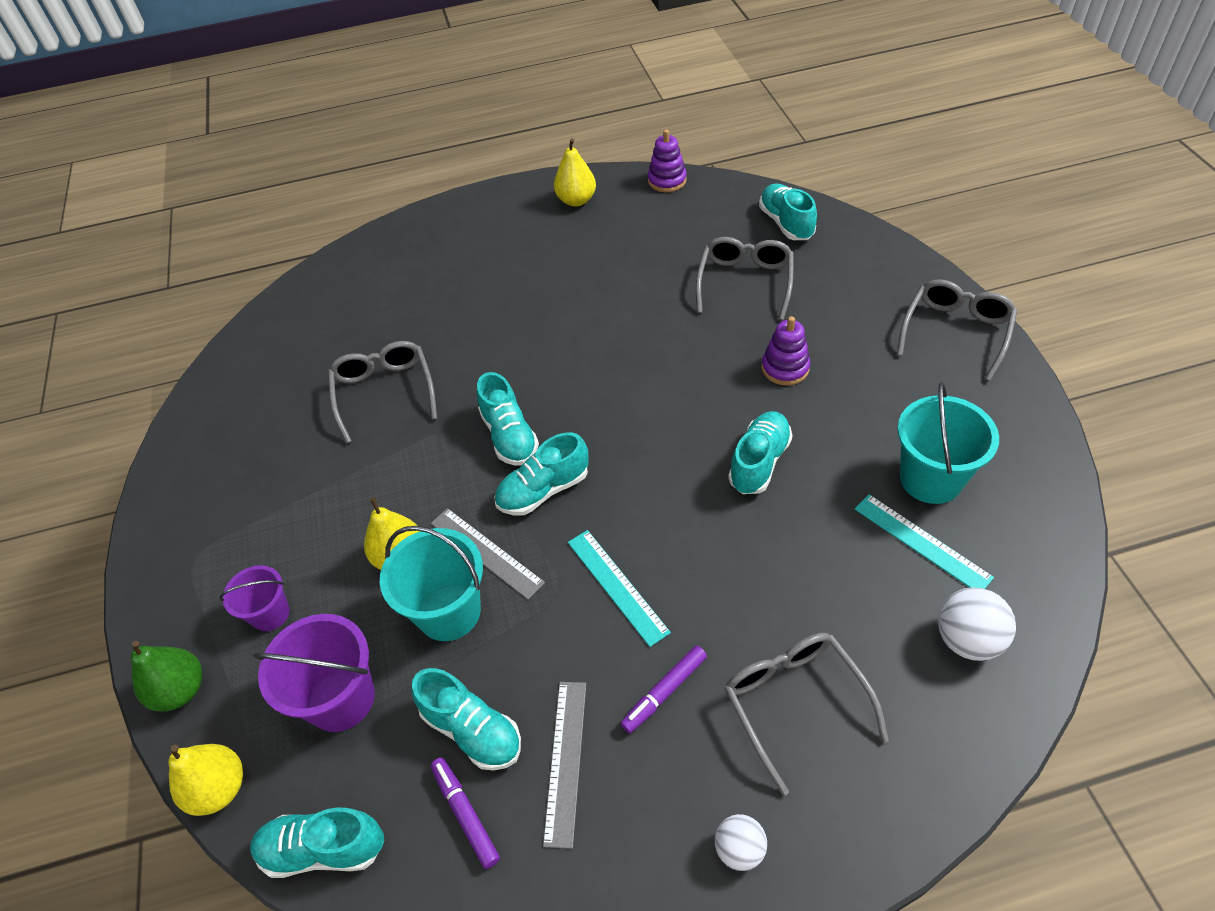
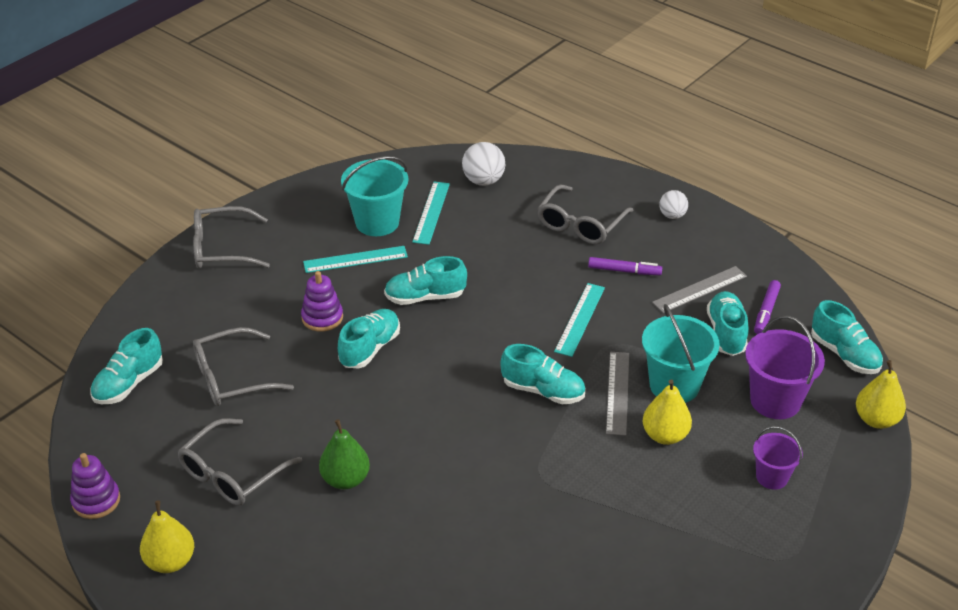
camera: 130 degrees left, 10 degrees down
green pear [131,641,202,711] -> green pear moved to [319,419,370,489]
grey glasses [328,341,437,443] -> grey glasses moved to [177,418,302,506]
turquoise shoe [477,372,539,466] -> turquoise shoe moved to [338,309,400,369]
none -> turquoise ruler [303,246,408,273]

